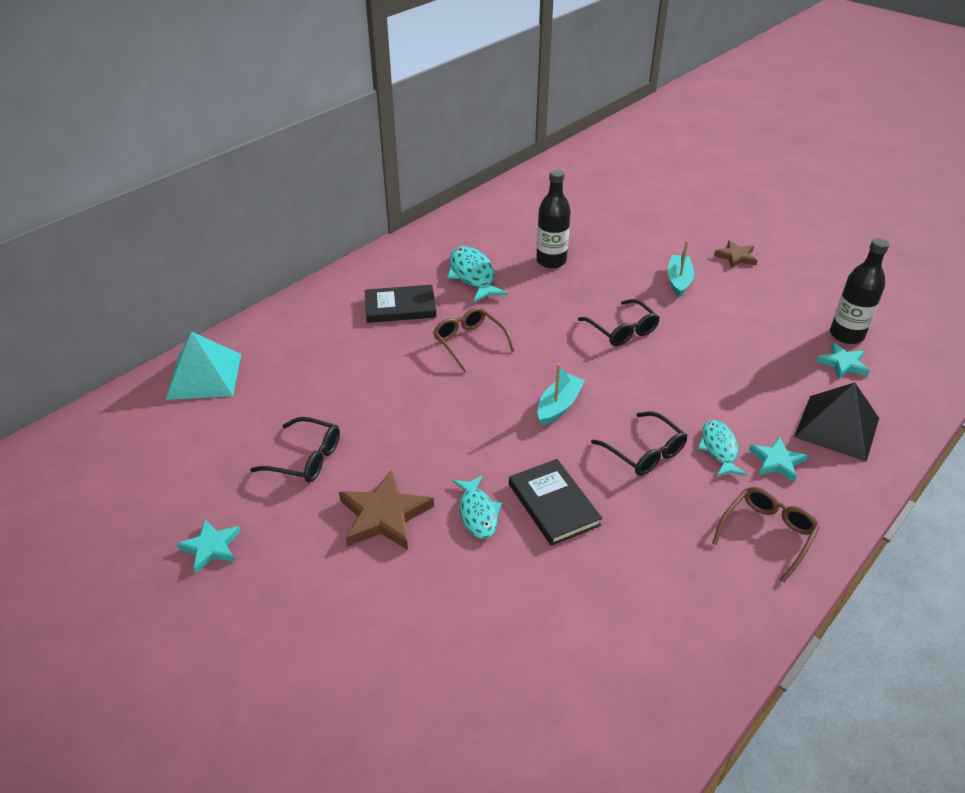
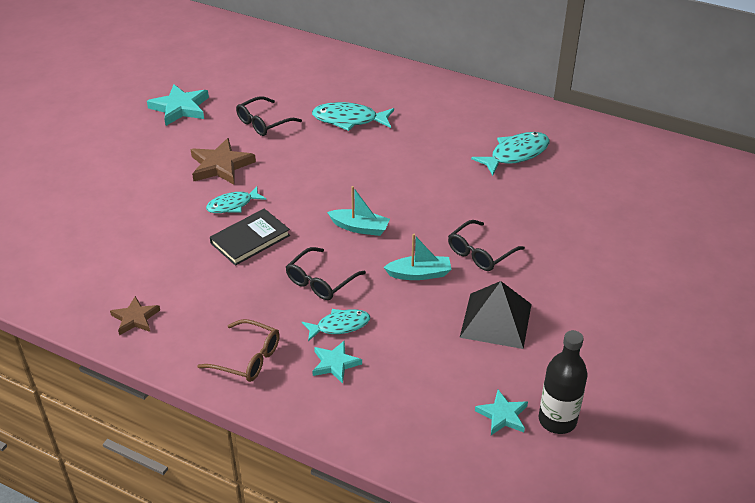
camera: 75 degrees right, 0 degrees up
turquoise pyramid [166,332,241,400] -> none
turquoise star [177,519,241,574] -> turquoise star [147,84,209,126], size x1.62
black glasses [250,417,340,483] -> black glasses turned 45 degrees clockwise [236,96,302,136]
black book [365,285,436,323] -> none
brown glasses [433,307,515,372] -> none
black bottle [536,170,571,268] -> none
turquoise boat [667,241,694,297] -> turquoise boat moved to [384,234,452,280]
brown star [714,240,758,268] -> brown star moved to [110,296,160,335]
black pyramid [794,382,879,462] -> black pyramid moved to [460,281,532,349]
none -> turquoise fish [312,102,394,131]

